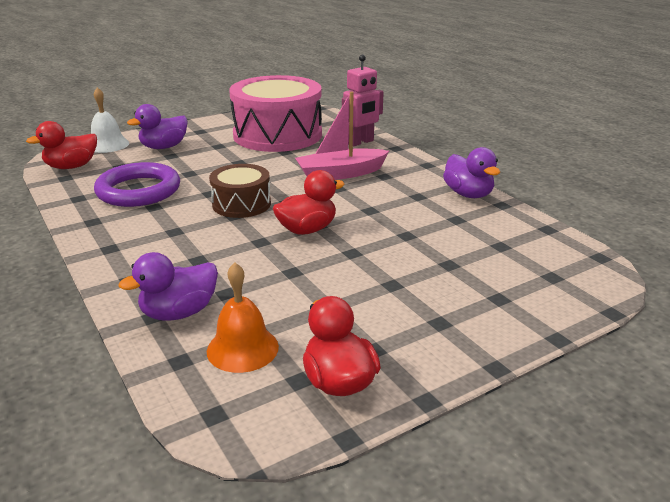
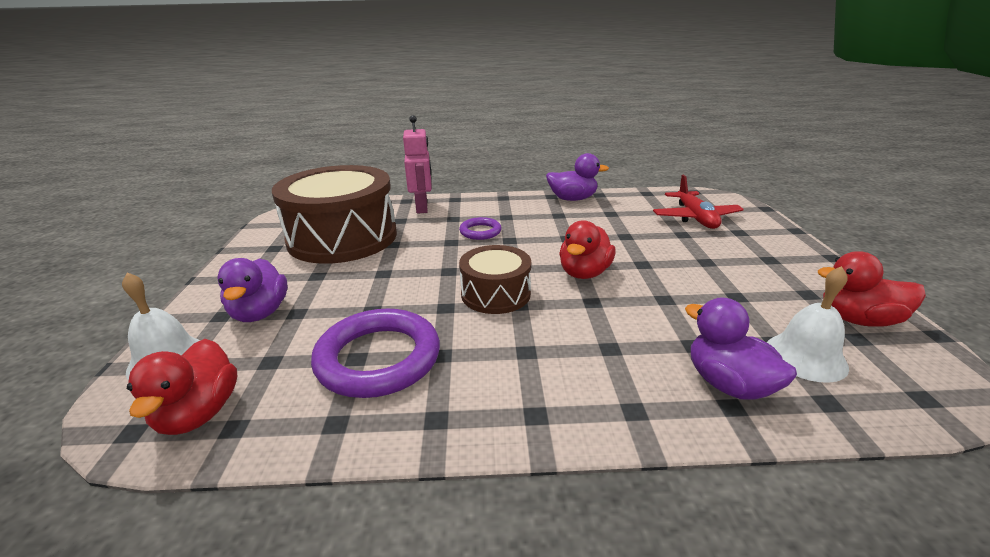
camera: 60 degrees left, 0 degrees up
purple duck [119,252,218,321] -> purple duck turned 150 degrees clockwise [685,297,797,400]
orange bell [207,263,279,373] -> white bell [767,266,849,383]
pink drum [229,75,322,152] -> brown drum [272,165,397,264]
red duck [273,170,344,235] -> red duck turned 150 degrees counterclockwise [559,220,616,279]
pink boat [295,91,389,180] -> purple ring [459,217,501,240]
none -> red plane [653,175,744,229]

